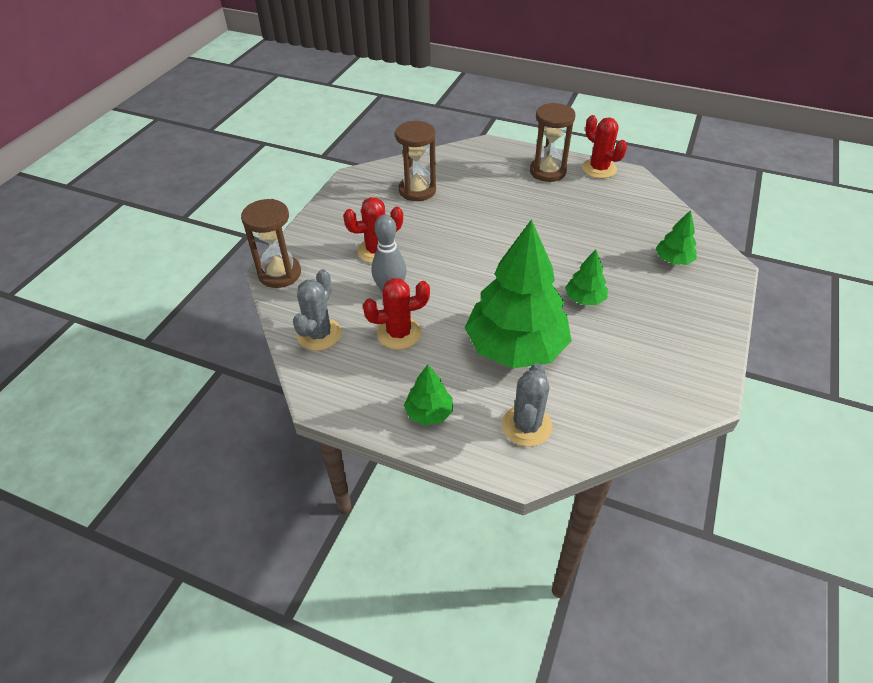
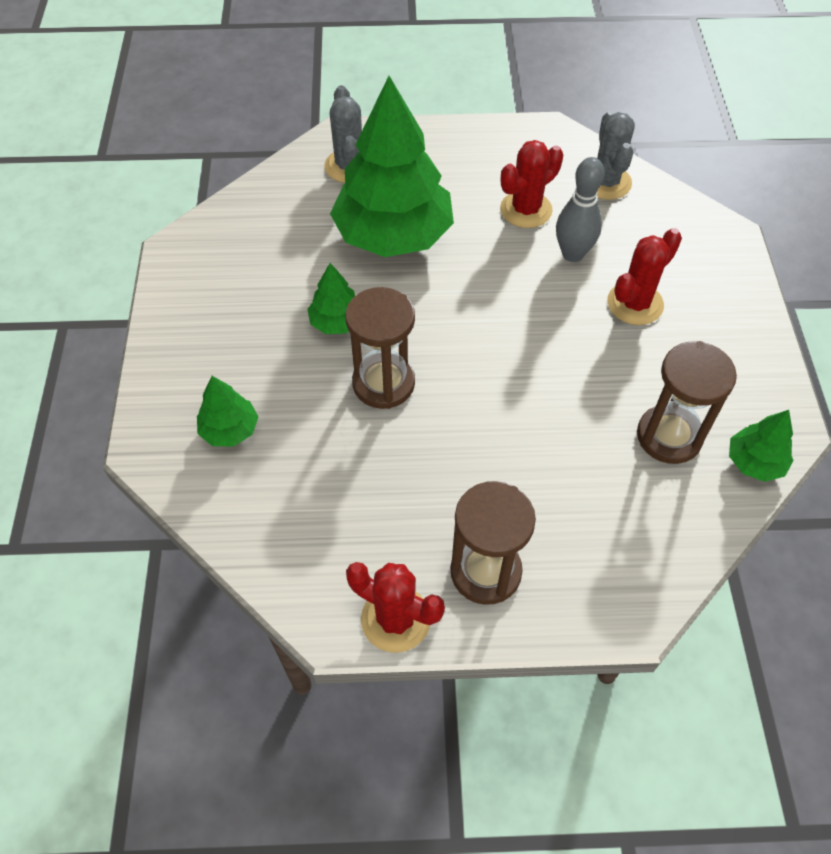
camera: 155 degrees right, 10 degrees up
brown hourglass [241,199,301,288] -> brown hourglass moved to [345,287,415,409]
green tree [404,364,453,425] -> green tree moved to [729,410,794,482]

